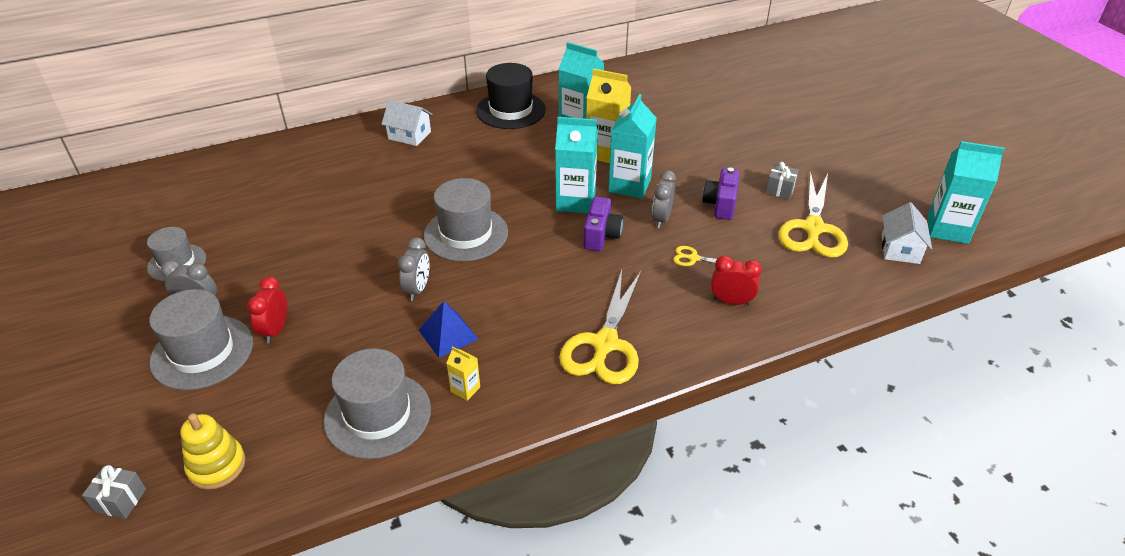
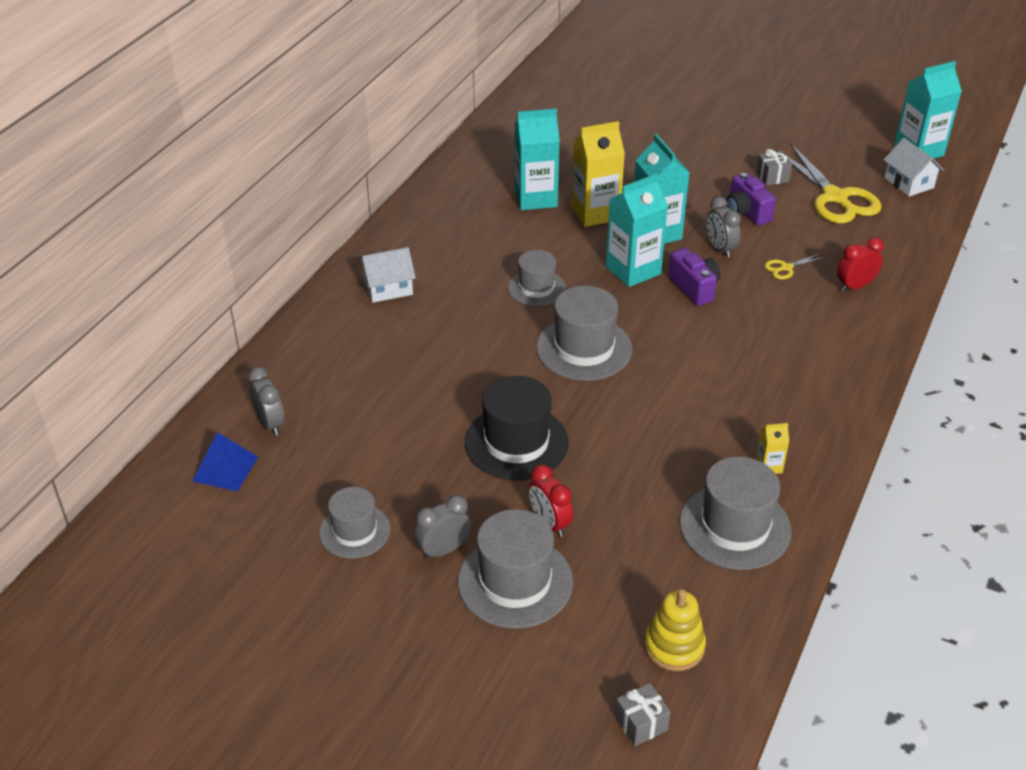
camera: 40 degrees left, 0 degrees up
grey clock [398,238,429,301] -> grey clock moved to [248,367,284,436]
blue pyramid [419,301,478,358] -> blue pyramid moved to [192,432,258,492]
black hat [476,63,546,129] -> black hat moved to [465,376,569,480]
yellow scissors [559,270,641,384] -> none
none -> grey hat [508,250,566,306]

